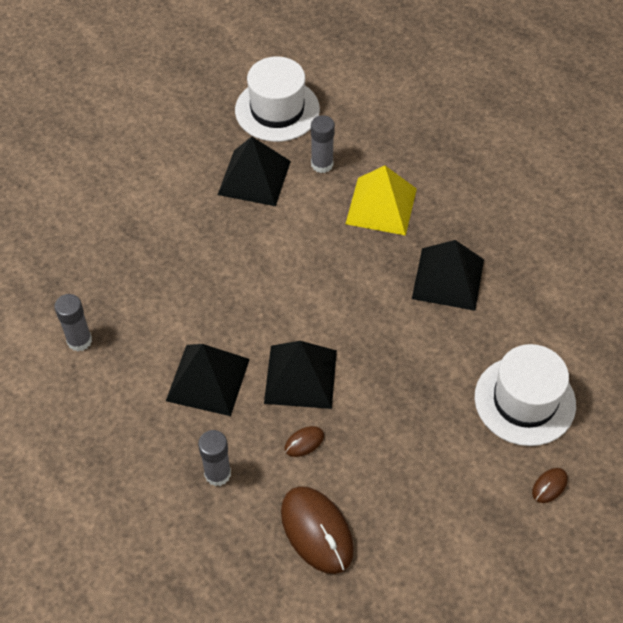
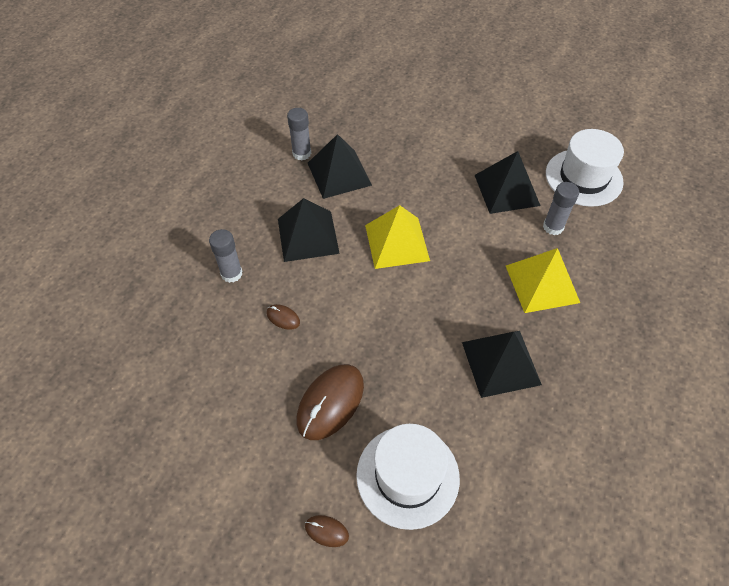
camera: 65 degrees right, 0 degrees up
black pyramid [264,341,337,409] -> black pyramid moved to [308,134,372,199]
brown mouse [281,486,354,574] -> brown mouse moved to [297,364,364,440]
none -> yellow pyramid [365,205,430,269]

